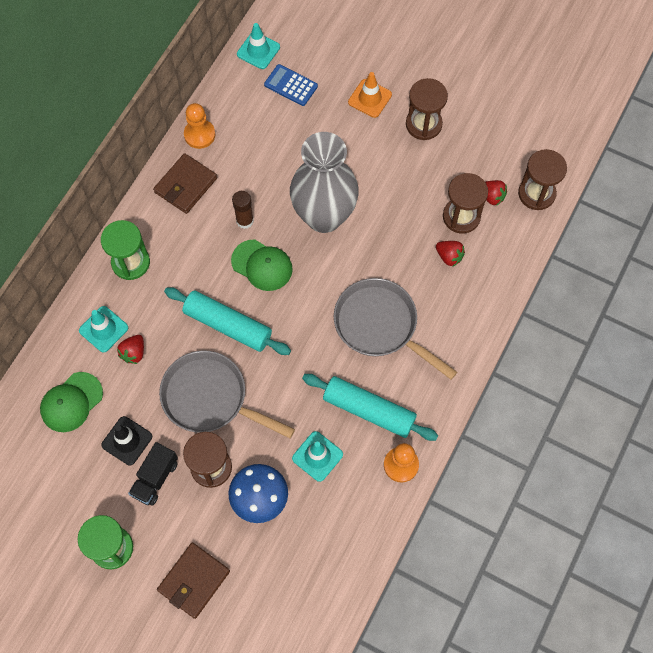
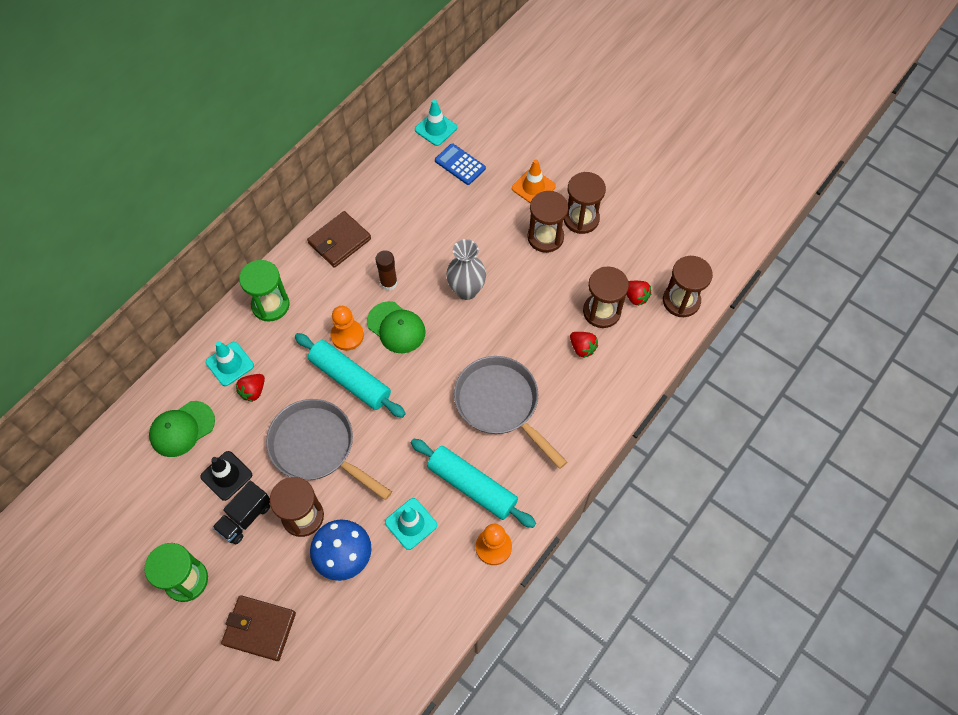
camera: 10 degrees right, 5 degrees down
brown wallet [157,542,230,619] -> brown wallet turned 60 degrees clockwise [221,595,296,661]
orange pawn [184,103,215,149] -> orange pawn moved to [331,306,364,351]
grey vase [290,132,359,233] -> grey vase [446,239,486,300], size x0.59
none -> brown hourglass [527,191,568,253]

